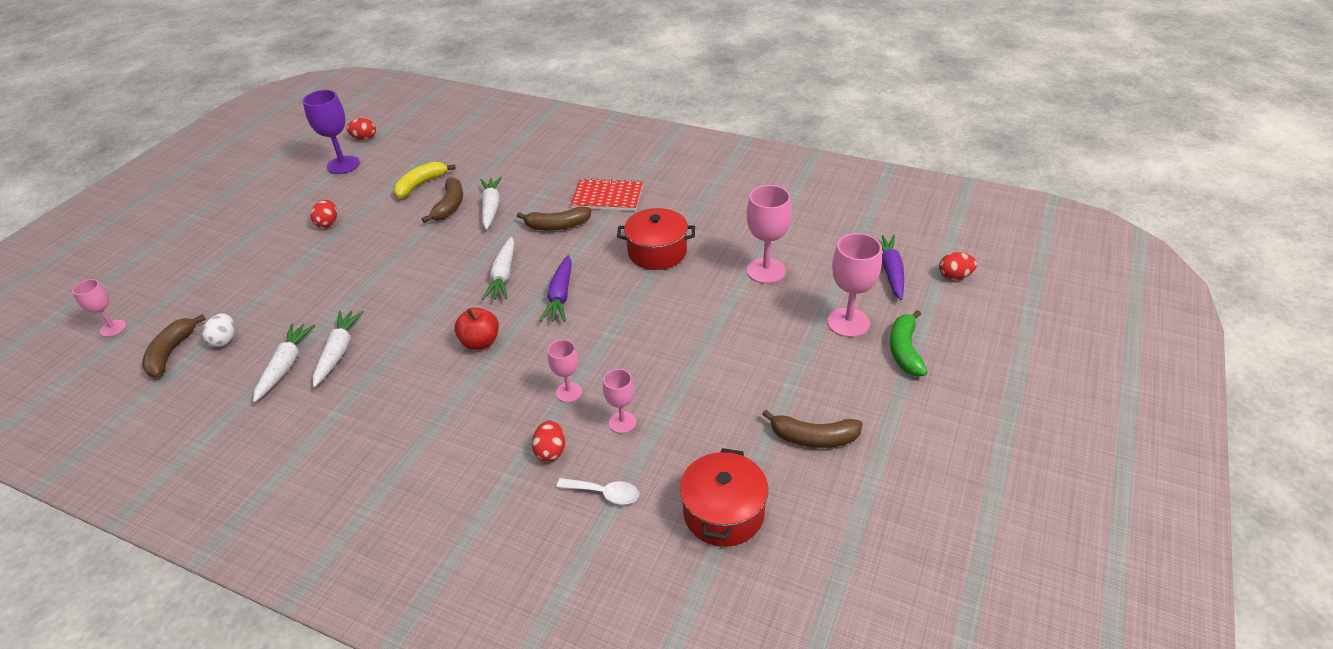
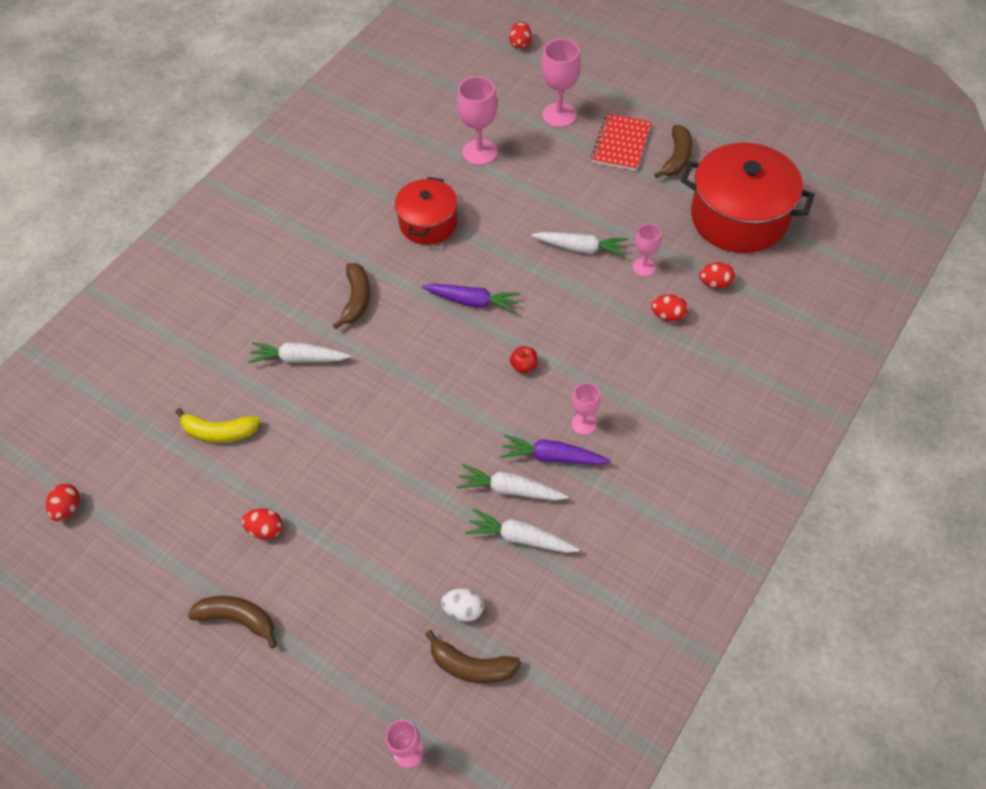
camera: 80 degrees left, 15 degrees up
purple goblet [303,90,360,174] -> none
yellow banana [394,162,456,198] -> yellow banana turned 45 degrees counterclockwise [175,408,260,443]
brown banana [422,177,463,223] -> brown banana moved to [188,596,277,648]
red apple [454,308,499,350] -> red apple [510,346,538,373], size x0.66
white carrot [482,237,515,300] -> white carrot moved to [532,232,628,257]
pink goblet [548,340,582,403] -> pink goblet moved to [571,382,600,435]
white spoon [556,478,639,505] -> red egg [699,262,735,289]
red notebook [571,178,643,211] -> red notebook moved to [591,114,651,171]
red pot [680,448,768,547] -> red pot [681,143,814,253], size x1.65
purple carrot [872,235,904,300] -> purple carrot moved to [500,434,611,465]
green banana [890,310,928,376] -> none

